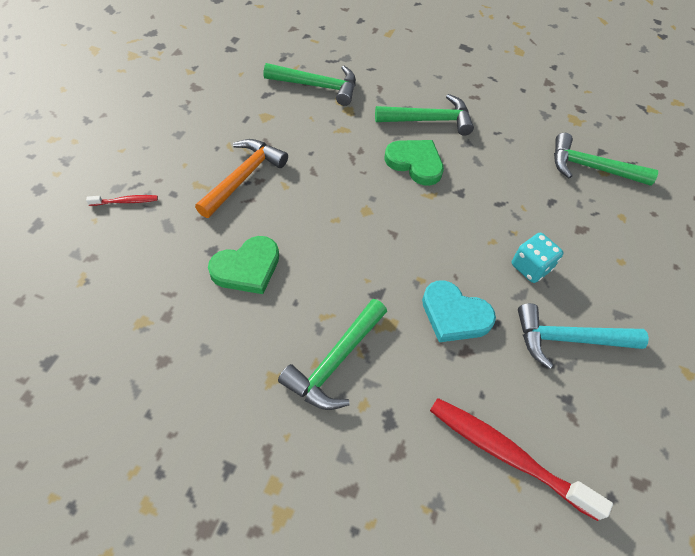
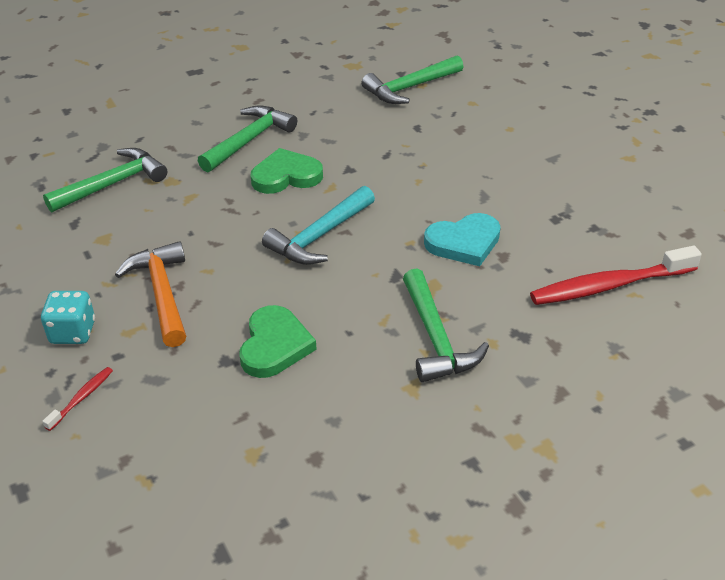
camera: 45 degrees left, 15 degrees down
turquoise dice [512,233,563,283] -> turquoise dice moved to [41,291,95,344]
turquoise hammer [518,303,649,369] -> turquoise hammer moved to [262,186,375,265]

